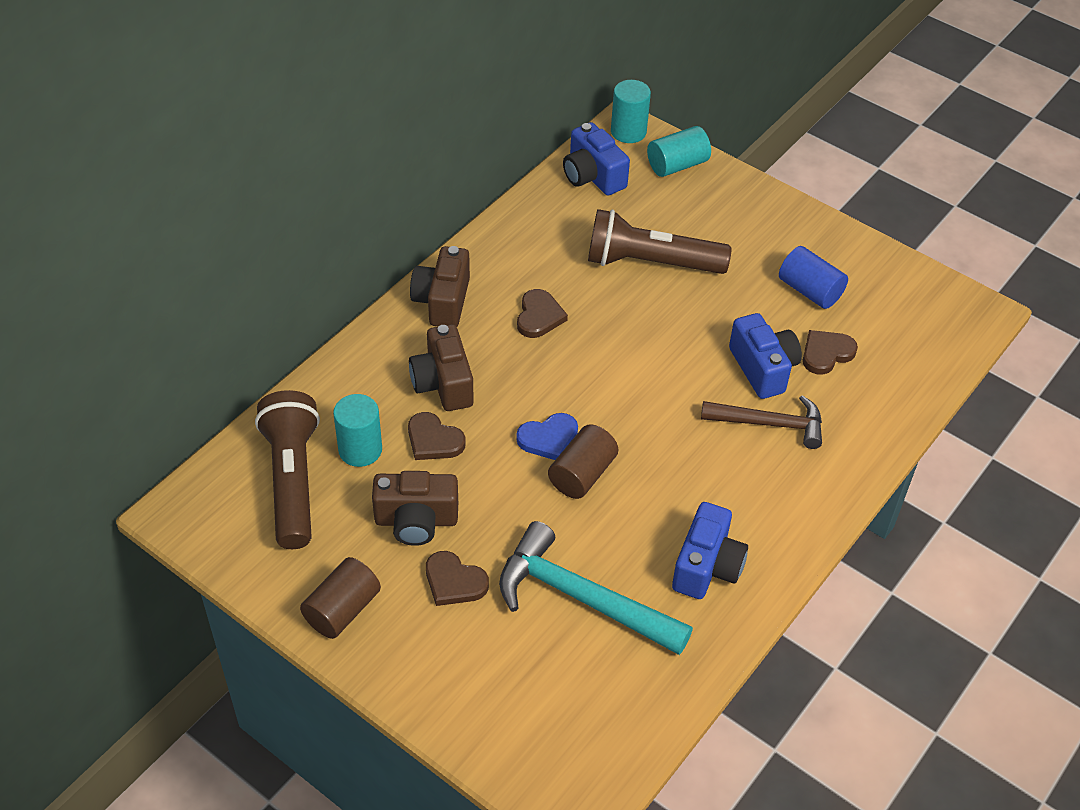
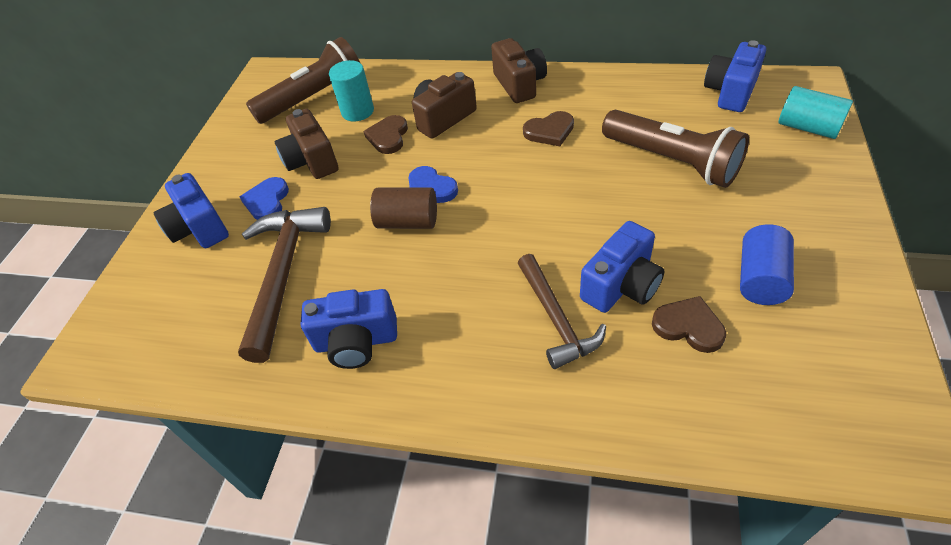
camera: 70 degrees right, 0 degrees up
brown cylinder [300,557,381,639] -> none
brown camera [410,246,470,327] -> brown camera turned 90 degrees clockwise [491,38,547,103]
brown heart [426,551,489,606] -> blue heart [240,177,289,220]
turquoise hammer [499,521,693,655] -> brown hammer [238,207,331,363]
brown flashlight [588,209,732,274] -> brown flashlight turned 150 degrees clockwise [602,110,749,188]
turquoise cylinder [611,80,651,143] -> none
none -> blue camera [154,173,229,248]

